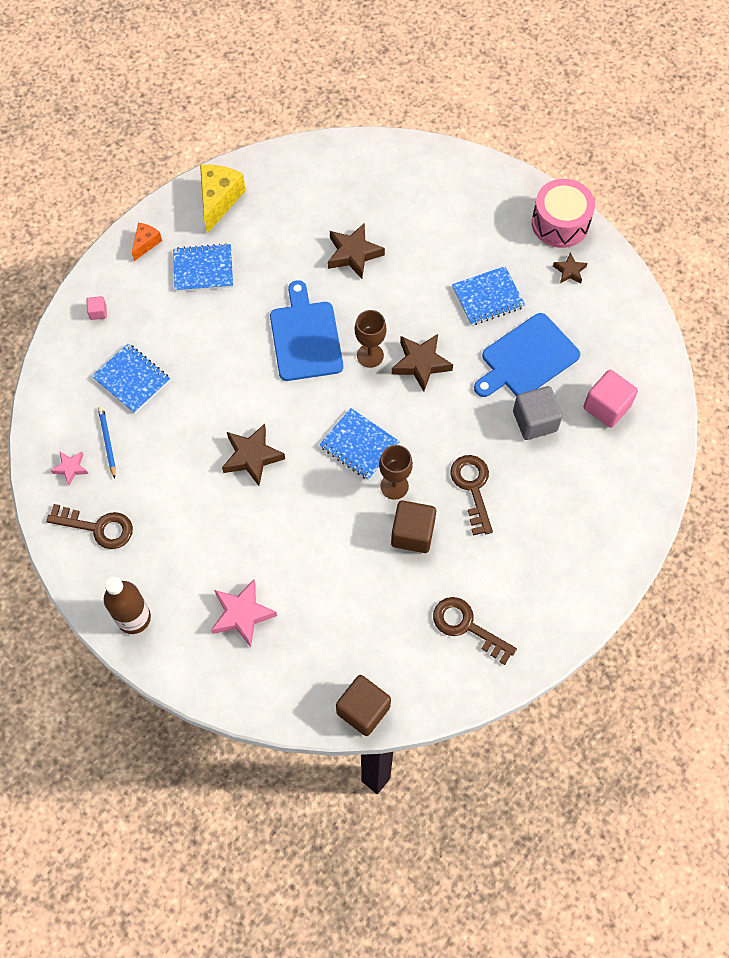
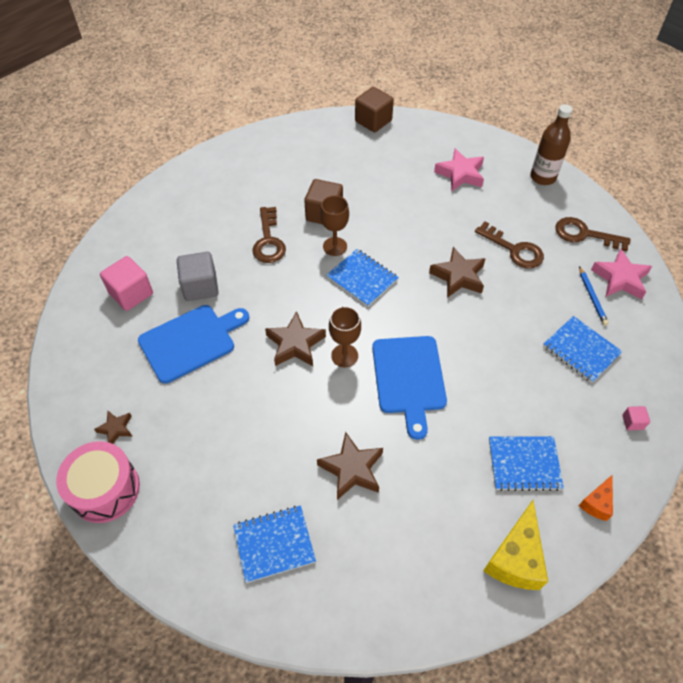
camera: 175 degrees left, 10 degrees down
pink star [51,452,88,485] -> pink star [591,249,652,300], size x1.75
brown key [433,597,517,665] -> brown key moved to [475,222,544,269]
blue notebook [452,266,525,326] -> blue notebook moved to [233,505,316,583]

